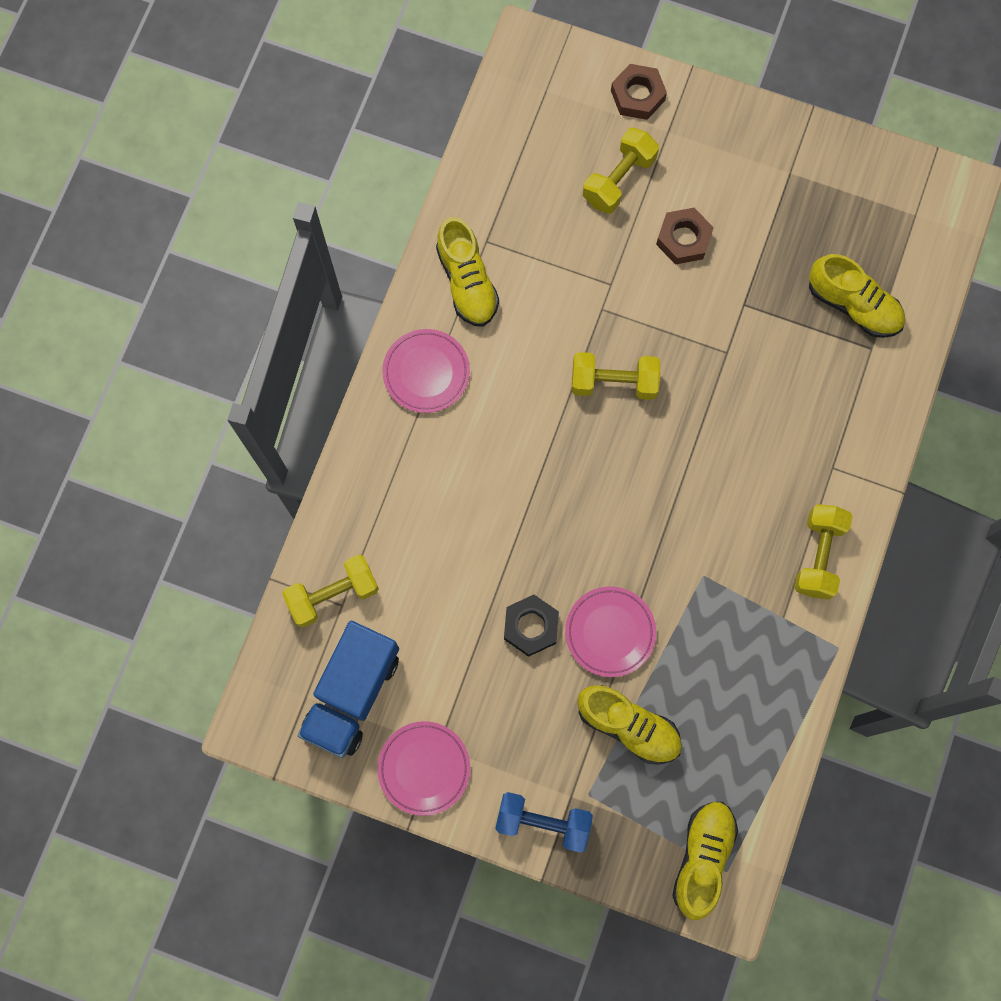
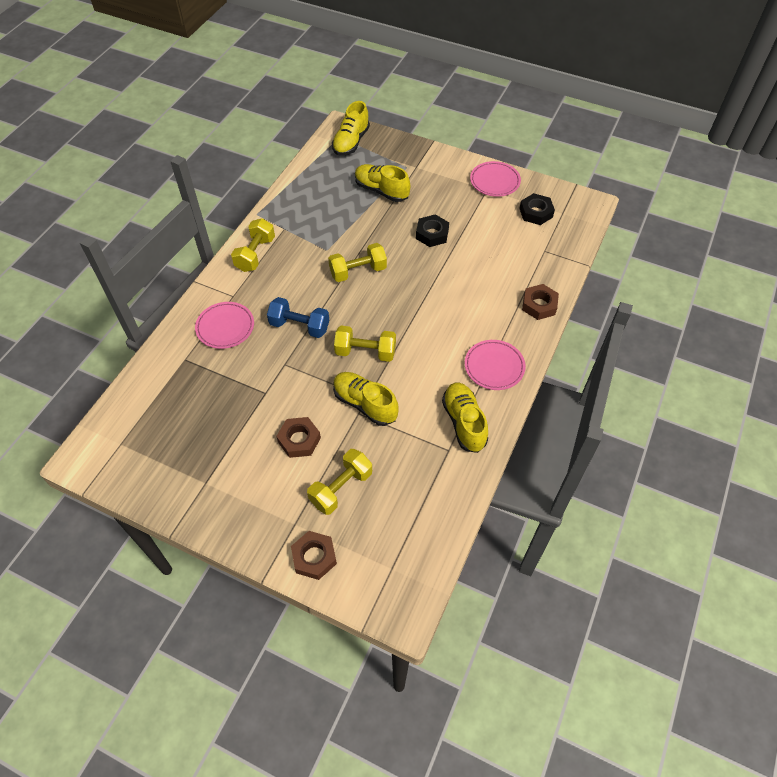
camera: 175 degrees left, 20 degrees down
yellow dumbbell [282,555,379,628] -> yellow dumbbell moved to [328,243,387,282]
blue truck [298,621,399,758] -> black nut [519,193,555,225]
blue dumbbell [495,792,593,853] -> blue dumbbell moved to [267,297,329,338]
pink plate [565,587,656,677] -> pink plate moved to [195,302,254,349]
yellow shoe [809,254,905,338] -> yellow shoe moved to [333,372,398,426]
none -> brown nut [522,284,559,320]

